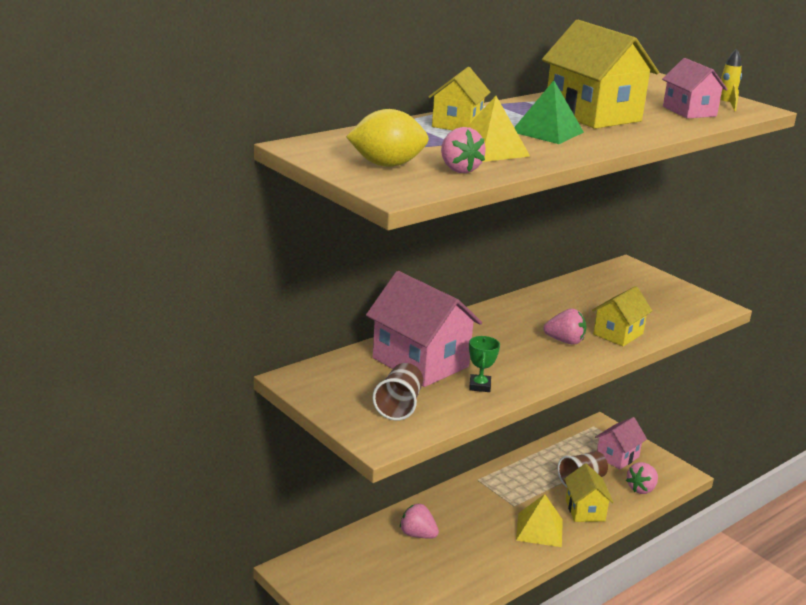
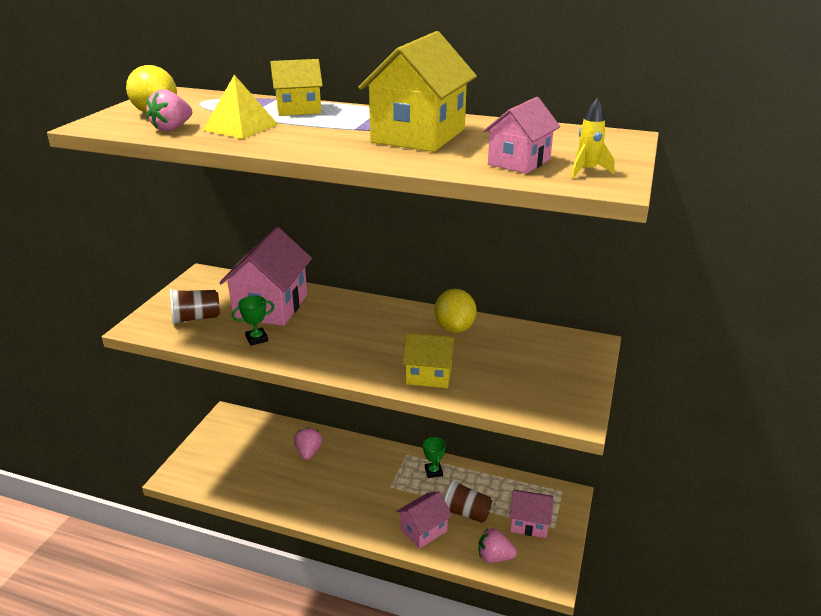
camera: 60 degrees right, 5 degrees up
green pyramid [514,81,584,144] -> none
yellow pyramid [516,494,563,547] -> none
pink strawberry [543,308,586,345] -> none
yellow house [564,464,614,522] -> pink house [396,491,452,549]
none -> green trophy [423,437,446,478]
none -> yellow lemon [434,289,477,333]

